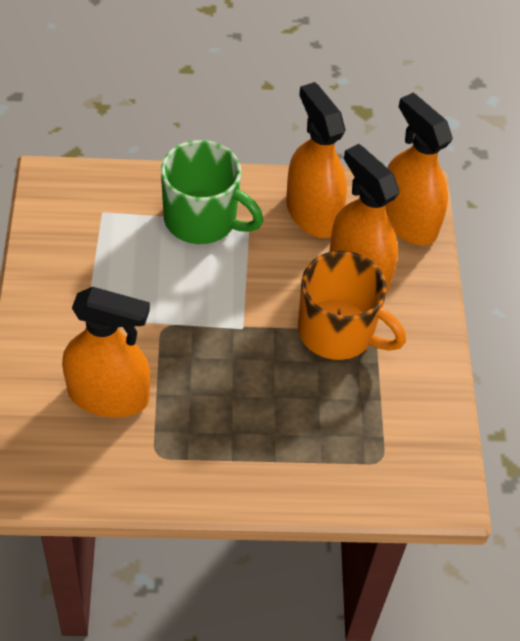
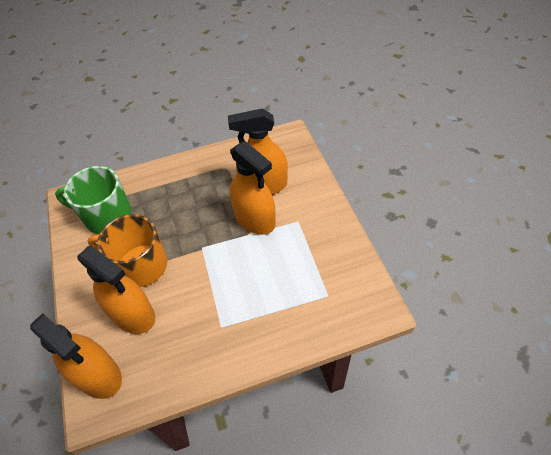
camera: 170 degrees right, 0 degrees up
green mug [161,140,264,244] -> green mug moved to [55,166,131,234]
orange spray bottle [286,82,347,238] -> orange spray bottle moved to [230,141,276,235]

